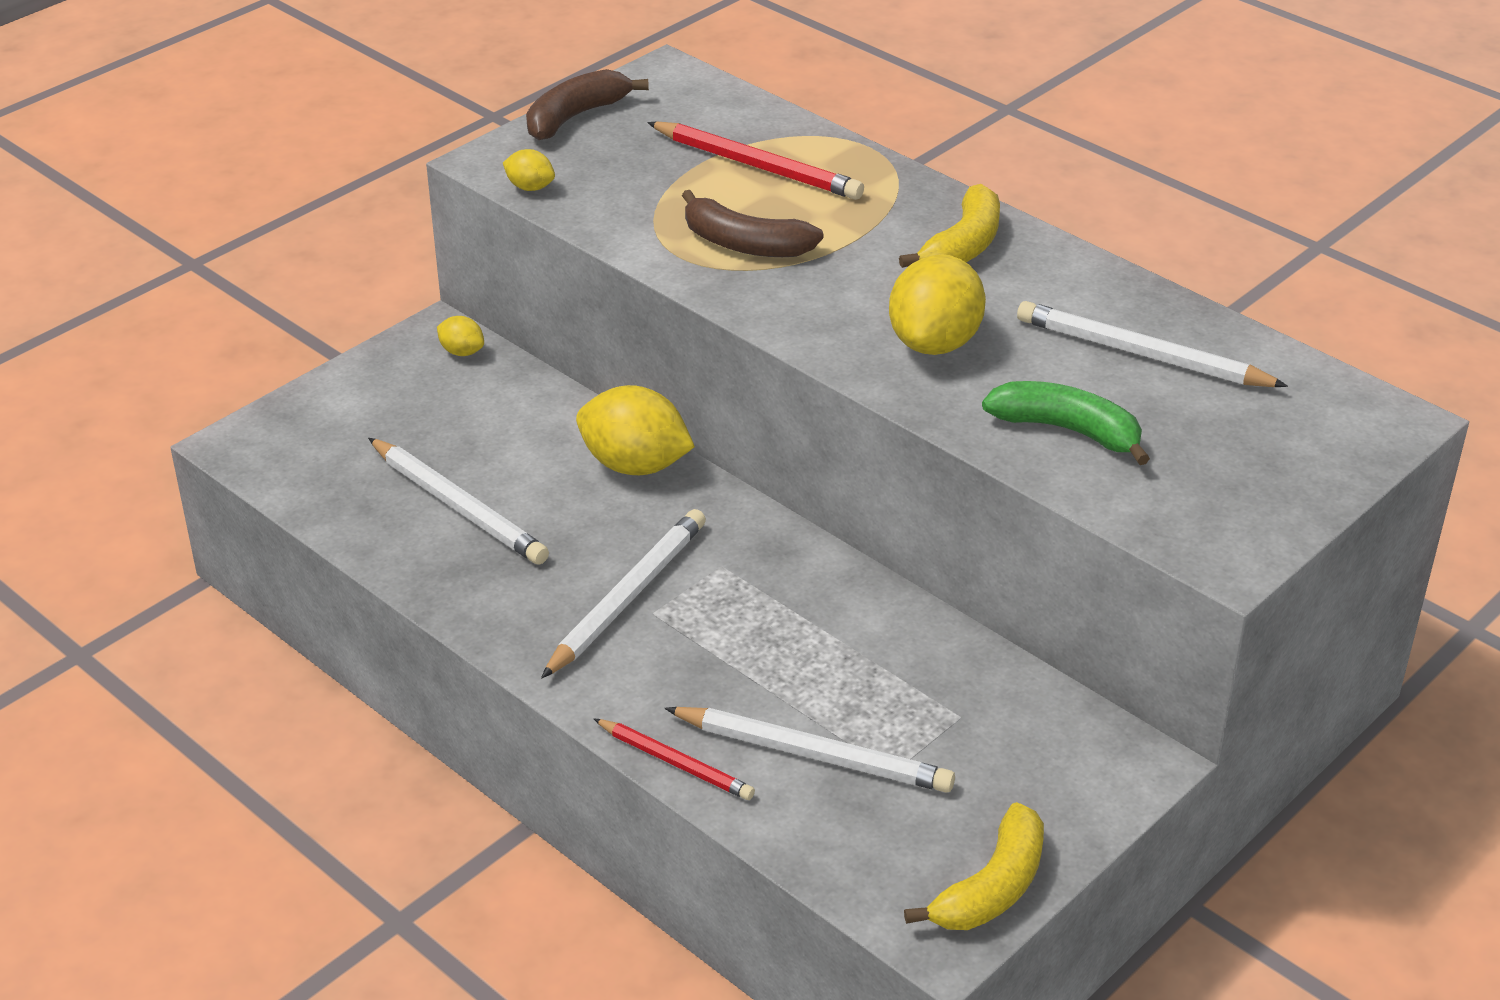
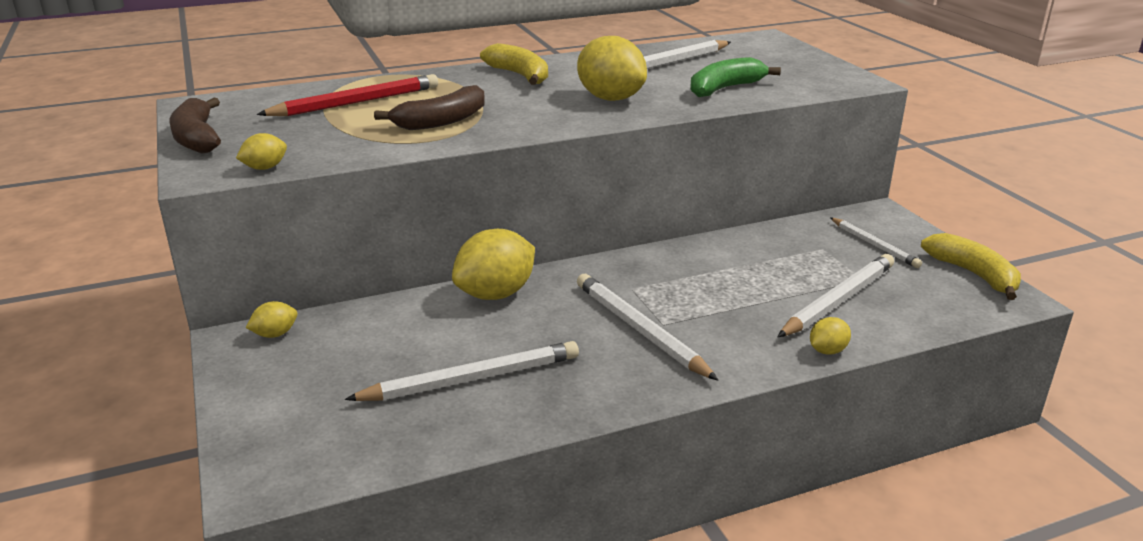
camera: 65 degrees left, 10 degrees down
red pencil [594,718,755,800] -> yellow lemon [810,317,851,355]
none -> white pencil [830,217,922,268]

